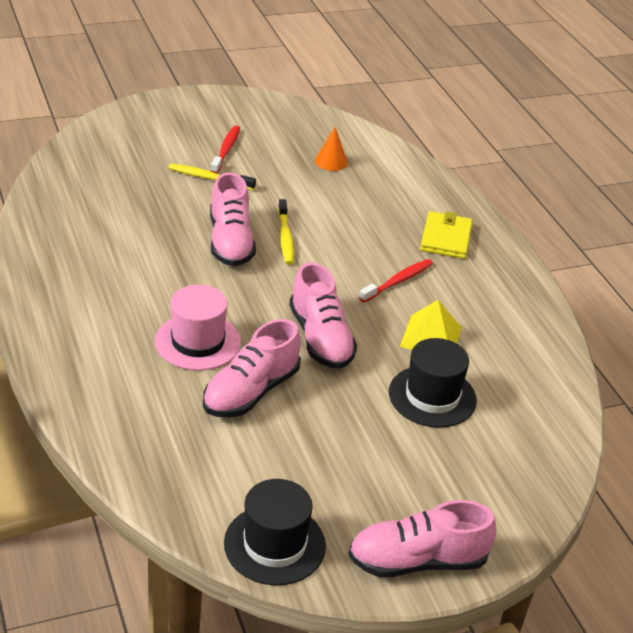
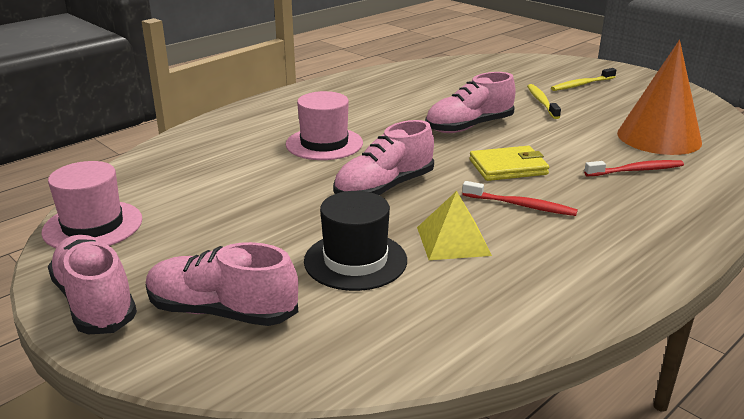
camera: 70 degrees right, 10 degrees down
pink shoe [203,319,301,417] -> pink shoe moved to [146,242,298,326]
red toothbrush [211,125,240,174] -> red toothbrush moved to [584,160,684,176]
black hat [224,479,326,585] -> pink hat [41,161,142,248]
yellow toothbrush [278,199,294,265] -> yellow toothbrush moved to [551,68,616,91]
orange cone [315,127,348,171] -> orange cone [617,40,702,155], size x2.24
yellow wallet [420,211,473,259] -> yellow wallet moved to [469,146,549,181]

